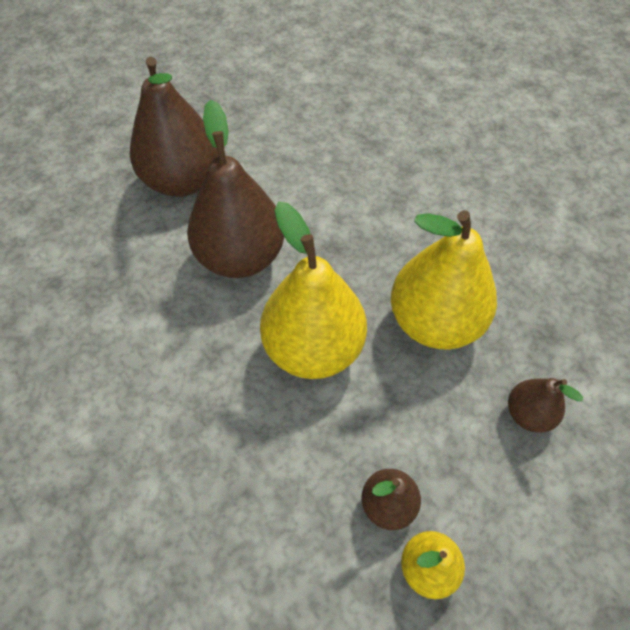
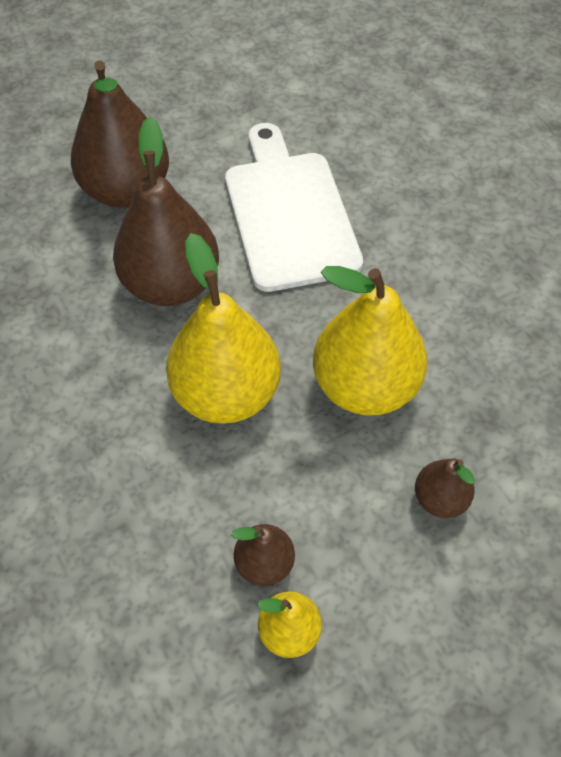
camera: 10 degrees right, 0 degrees up
none -> white cutting board [225,123,363,292]

